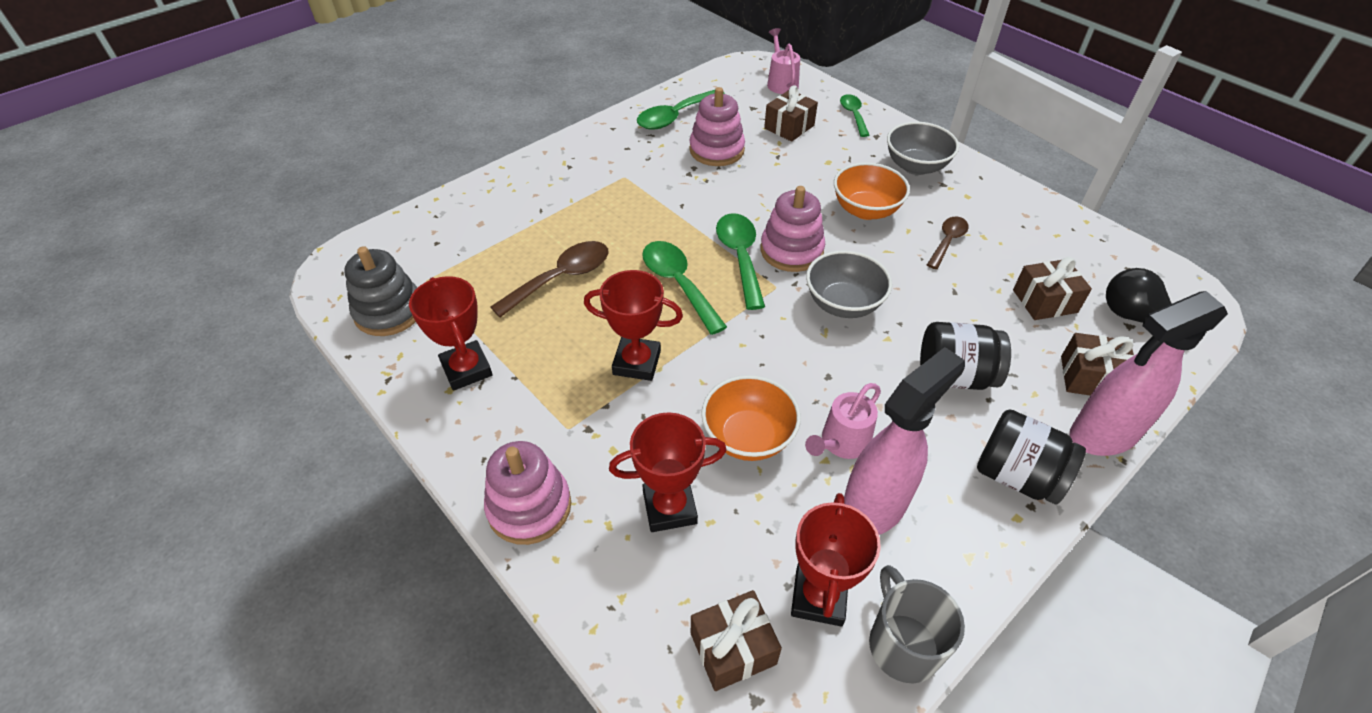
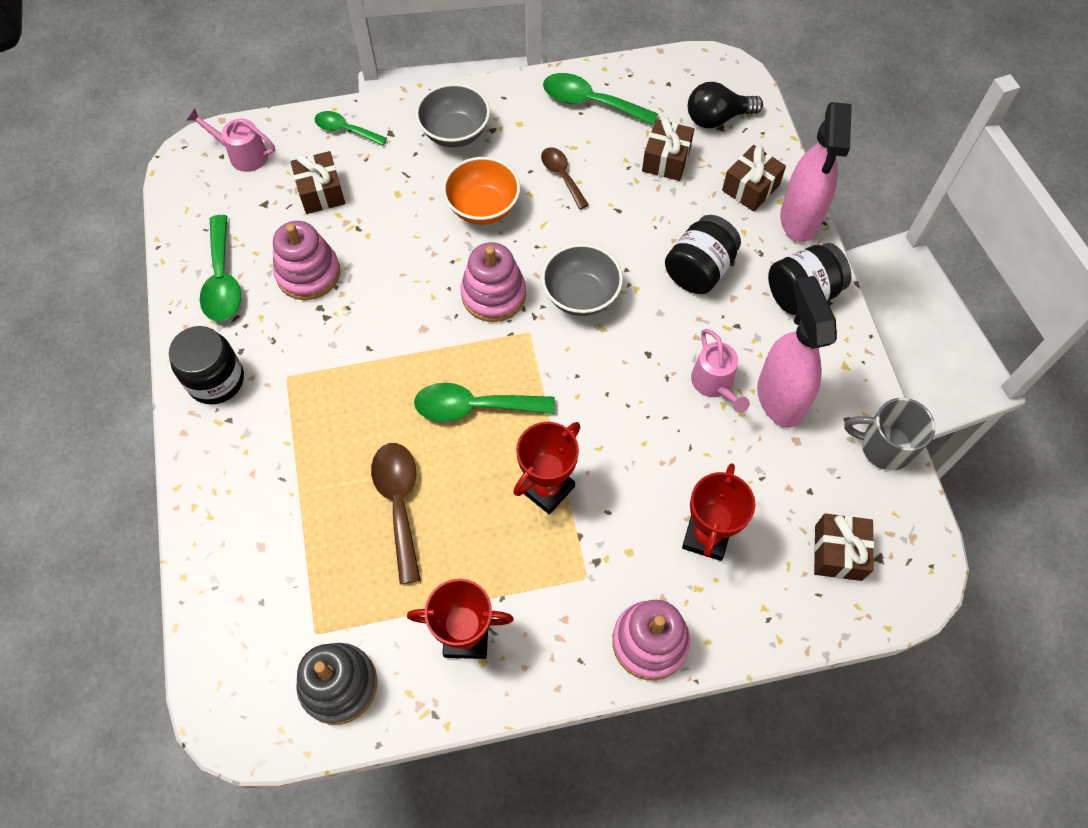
camera: 60 degrees left, 15 degrees up
orange bowl [701,375,801,461] -> none
green spoon [716,213,765,310] -> green spoon moved to [543,73,658,126]
red trophy [791,493,881,627] -> none
none -> black jar [169,326,244,404]

